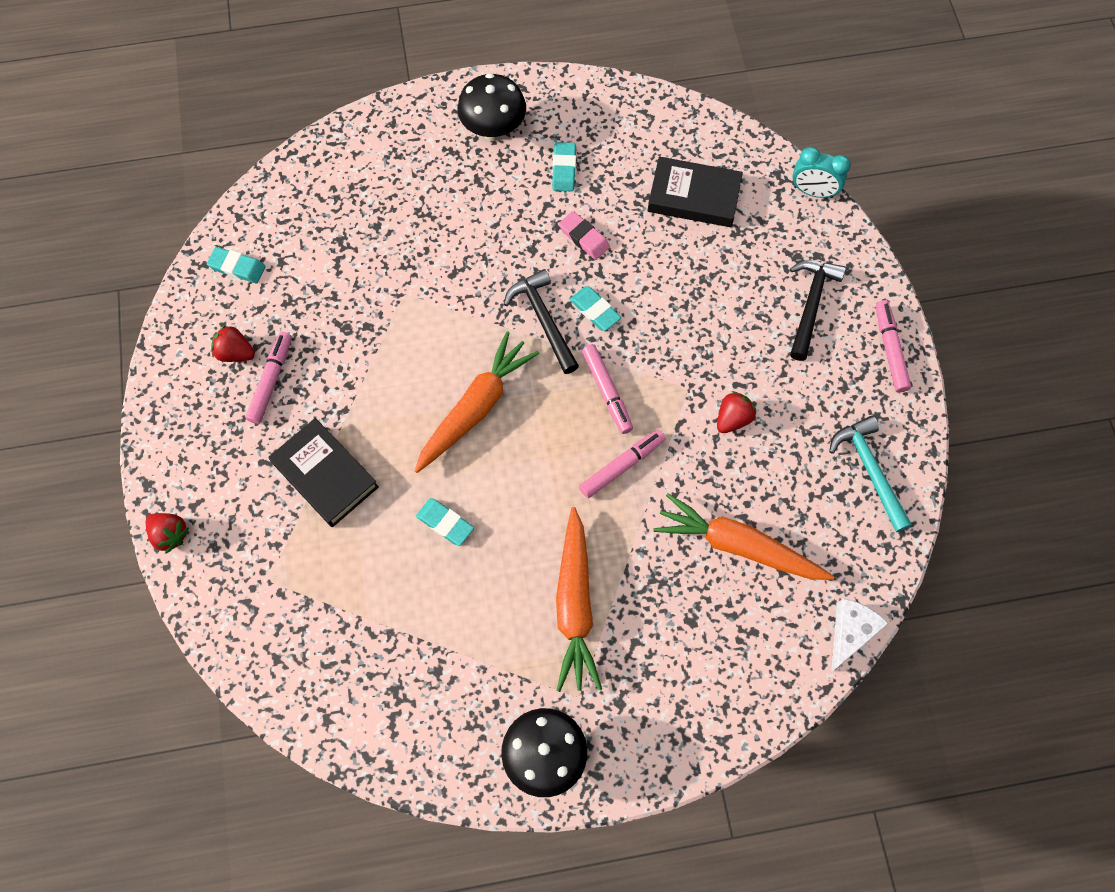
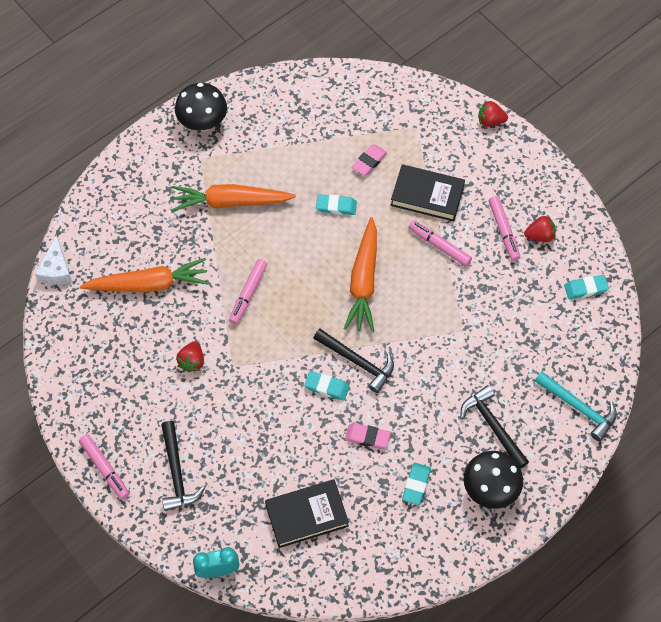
camera: 150 degrees right, 5 degrees down
turquoise eraser [552,142,576,191] -> turquoise eraser turned 45 degrees clockwise [402,463,431,505]
orange carrot [556,507,602,692] -> orange carrot turned 60 degrees counterclockwise [172,184,296,212]
pink marker [582,344,633,434] -> pink marker moved to [408,220,472,266]
turquoise hammer [829,416,912,532] -> turquoise hammer moved to [535,371,617,441]
none -> pink eraser [352,144,387,176]
none -> black hammer [461,385,529,469]

